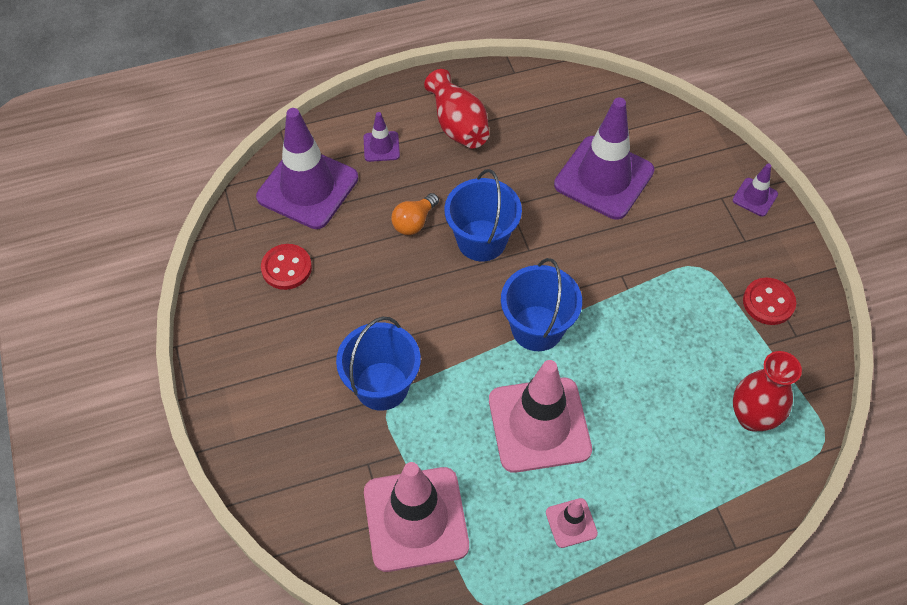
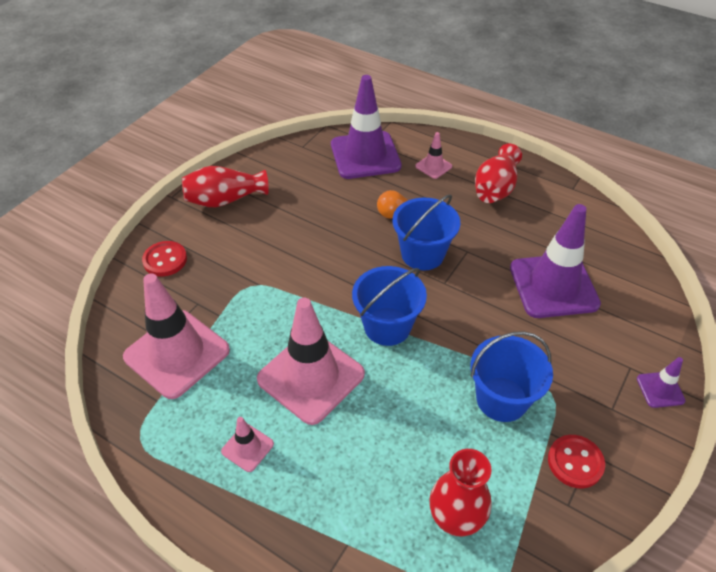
camera: 50 degrees right, 10 degrees down
red button [261,244,312,290] -> red button moved to [142,241,187,277]
blue bucket [336,316,421,411] -> blue bucket moved to [471,331,553,422]
purple traffic cone [364,112,400,162] -> pink traffic cone [415,132,452,179]
none -> red vase [182,166,269,207]

